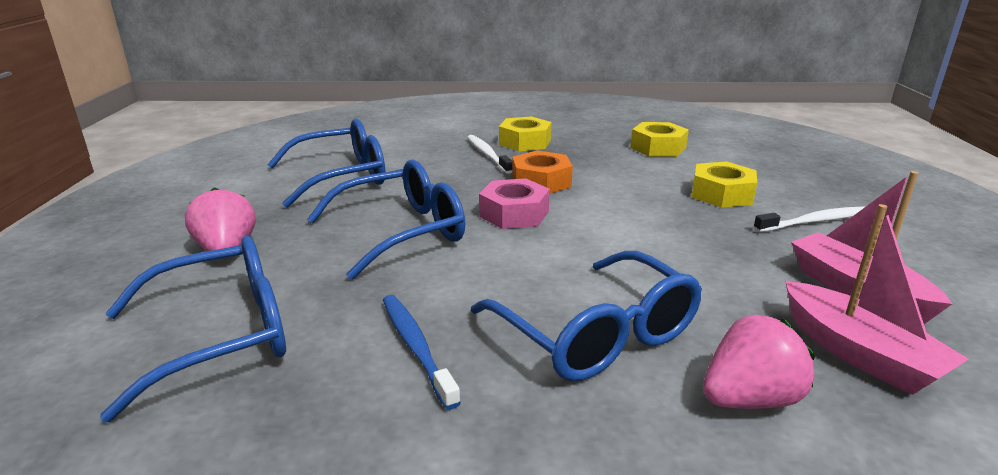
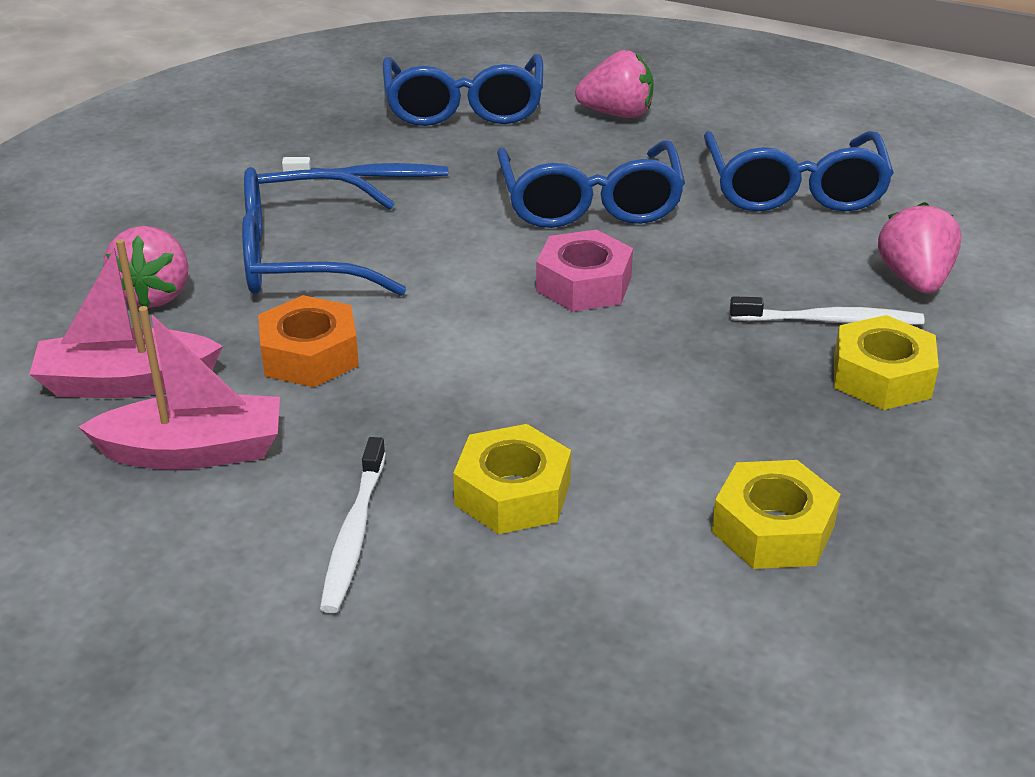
camera: 115 degrees right, 10 degrees up
orange nut [512,150,573,194] -> orange nut moved to [258,295,359,387]
none -> pink strawberry [878,202,962,294]

